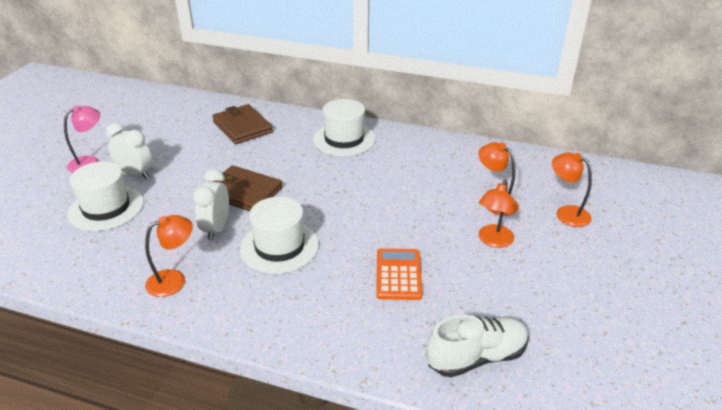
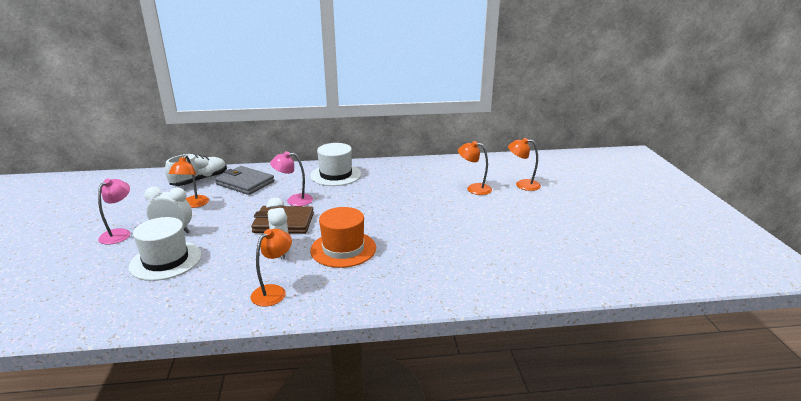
camera: 25 degrees left, 10 degrees down
brown wallet [212,104,273,144] -> grey wallet [215,166,274,195]
white hat [240,197,319,274] -> orange hat [310,207,376,268]
orange calculator [376,248,422,300] -> none
white shoe [426,315,529,377] -> white shoe moved to [165,154,227,186]
orange lamp [479,180,514,248] -> orange lamp moved to [169,155,209,208]
none -> pink lamp [270,151,313,206]

